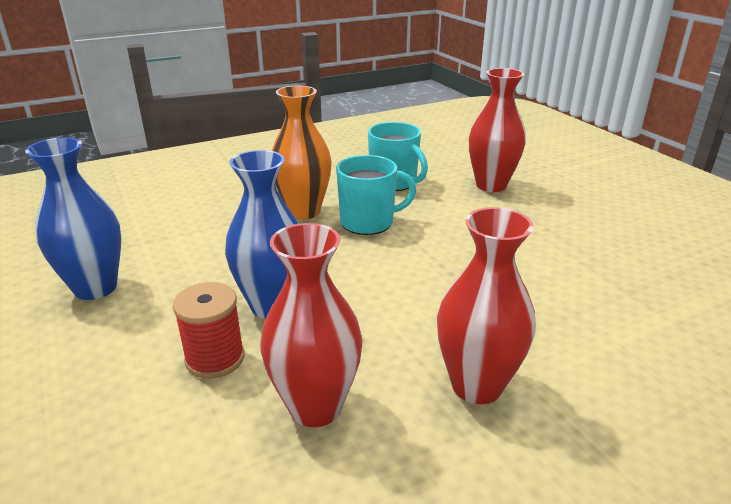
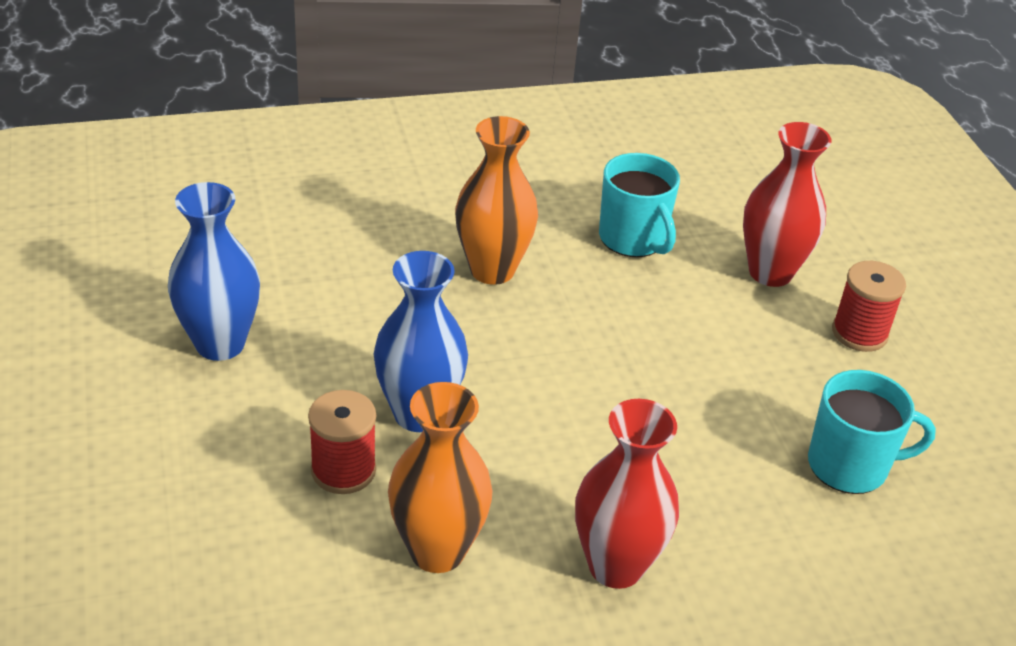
camera: 10 degrees right, 10 degrees up
red vase [260,223,362,427] -> orange vase [388,382,492,573]
turquoise mug [336,155,416,235] -> turquoise mug moved to [808,370,936,494]
none -> red spool [832,261,906,352]

